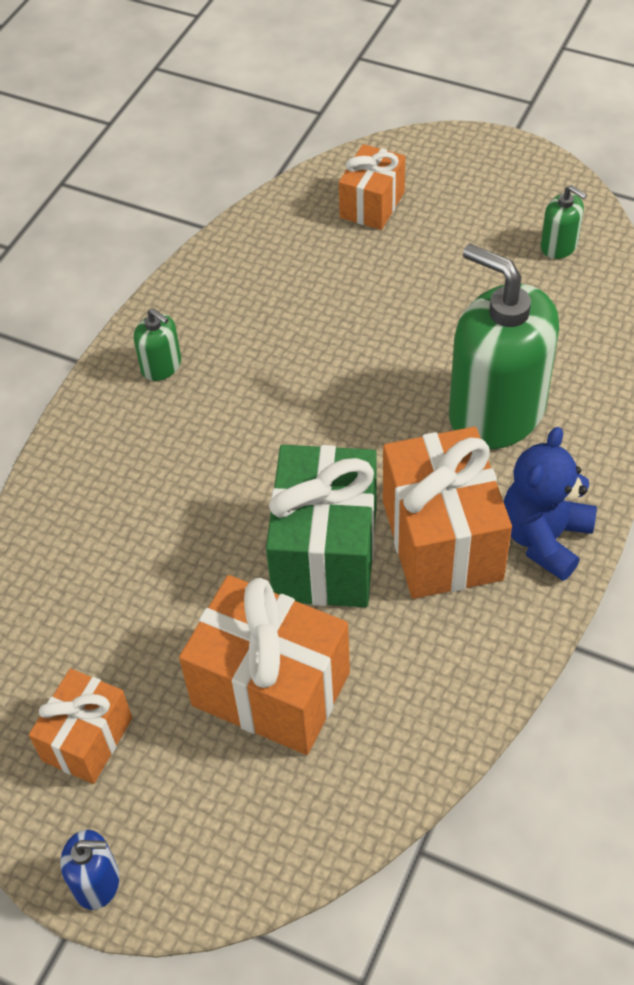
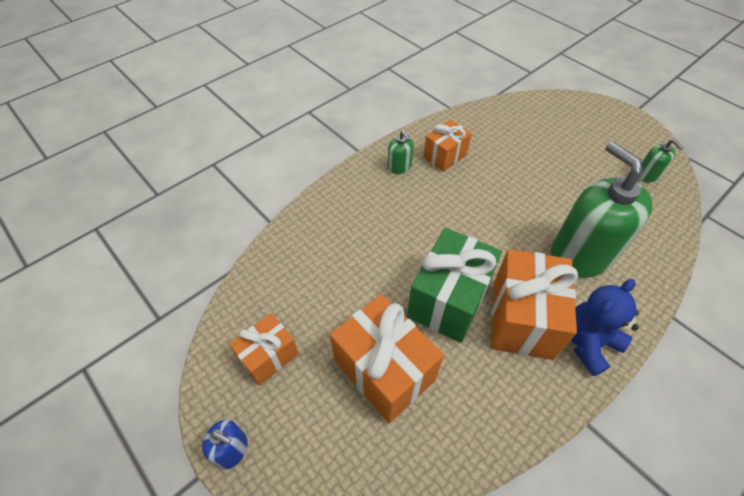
camera: 20 degrees right, 0 degrees up
orange gift [339,144,405,230] -> orange gift moved to [423,120,472,172]

